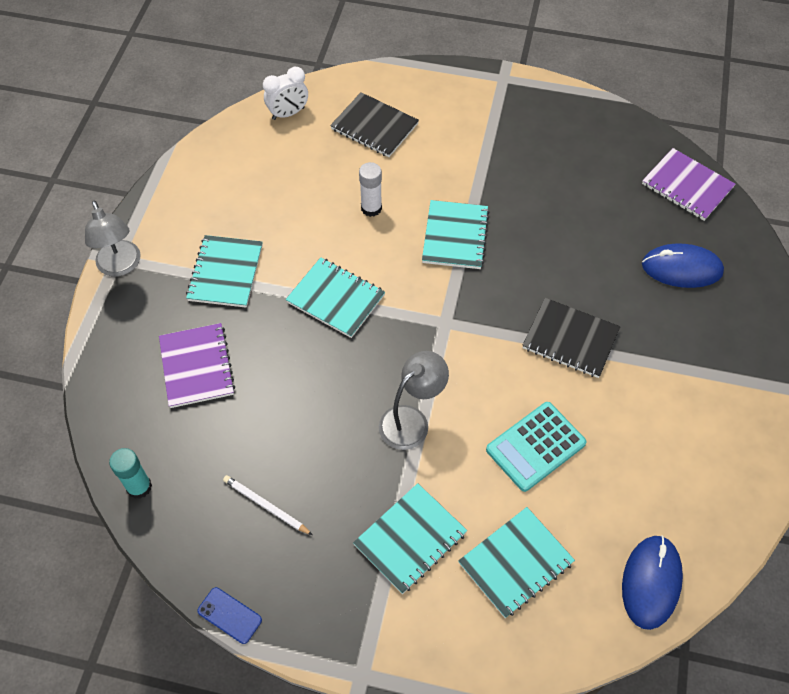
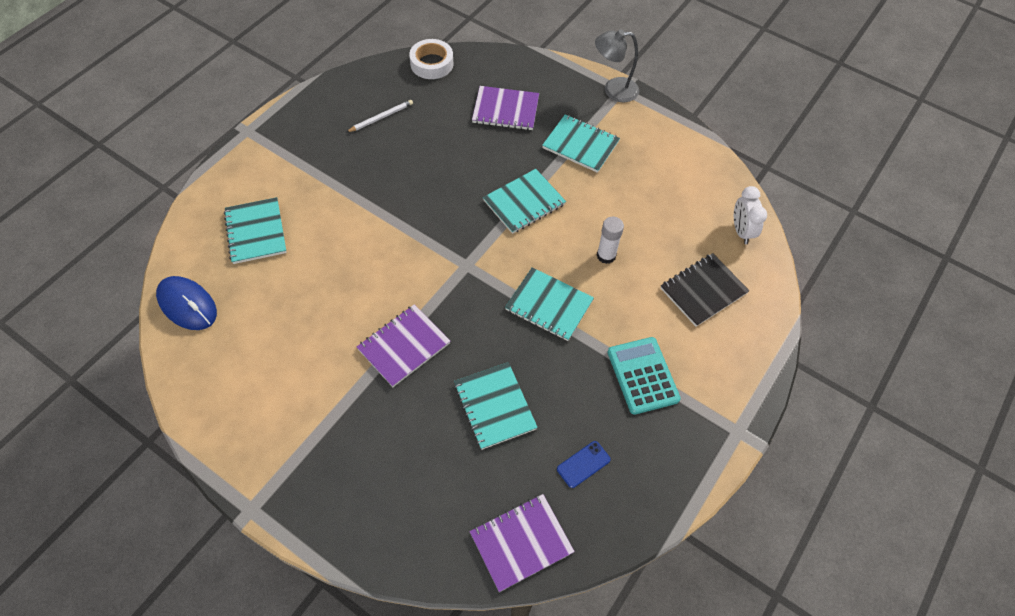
camera: 110 degrees right, 0 degrees up
turquoise glue stick [109,448,152,499] -> white tape [409,39,453,79]
blue phone [197,587,262,644] -> blue phone moved to [557,441,611,488]
turquoise notebook [353,483,467,594] -> turquoise notebook moved to [454,362,538,450]
grey lamp [379,351,449,450] -> none
turquoise calculator [486,402,586,492] -> turquoise calculator moved to [608,337,681,415]
black notebook [522,298,620,378] -> purple notebook [357,304,450,387]
blue mouse [642,243,724,288] -> none

